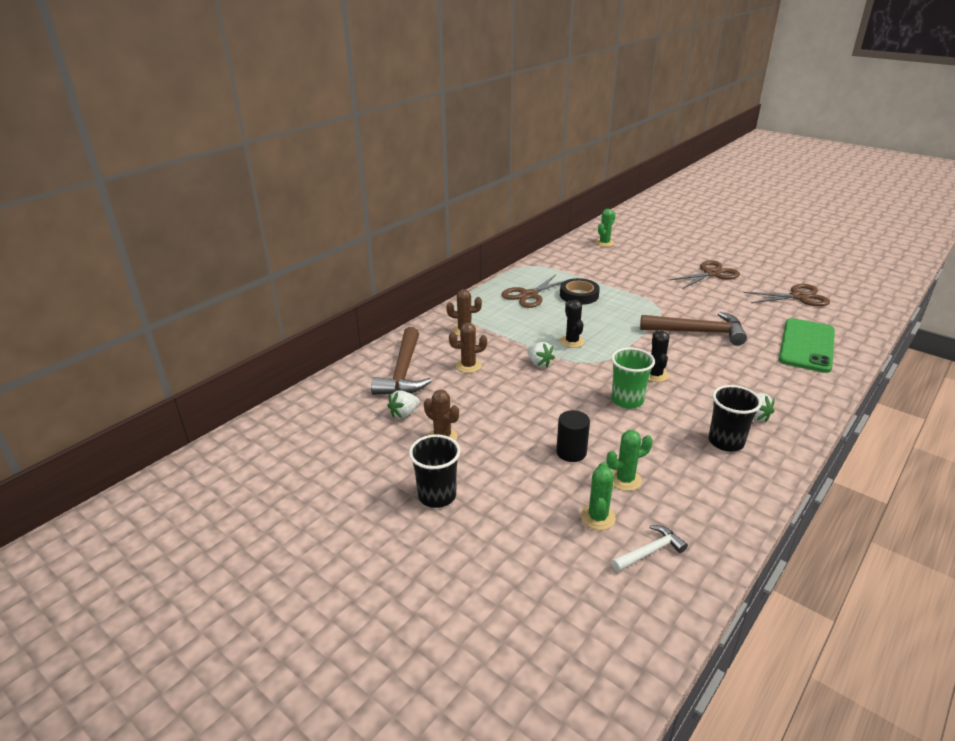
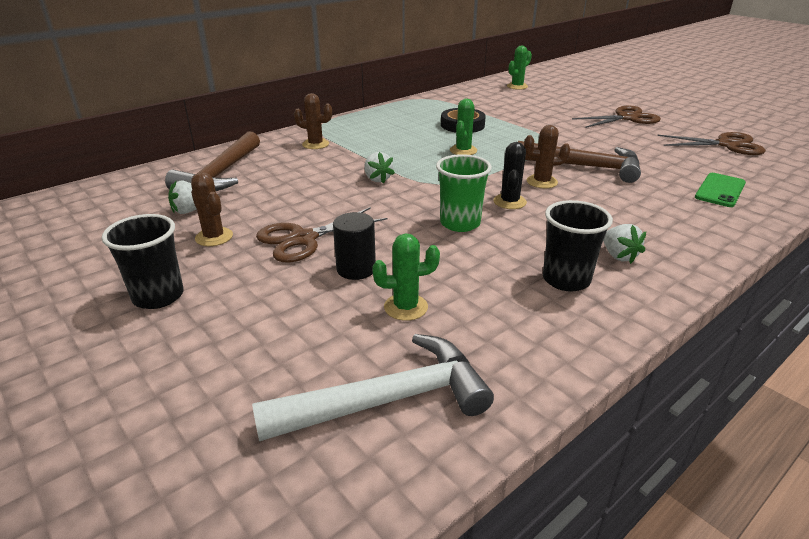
camera: 10 degrees right, 0 degrees up
brown cactus [449,323,487,373] -> brown cactus moved to [524,125,570,188]
brown scissors [502,275,564,308] -> brown scissors moved to [256,207,387,262]
black cactus [560,300,585,348] -> none
green cactus [581,462,616,530] -> green cactus moved to [450,99,477,155]
white hammer [611,525,688,572] -> white hammer [252,334,494,441], size x1.92
green phone [779,318,835,373] -> green phone [695,173,746,207], size x0.60

